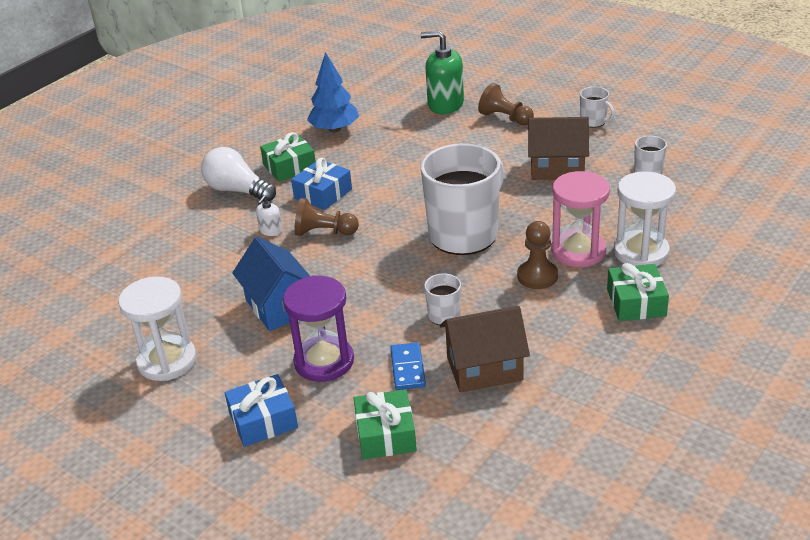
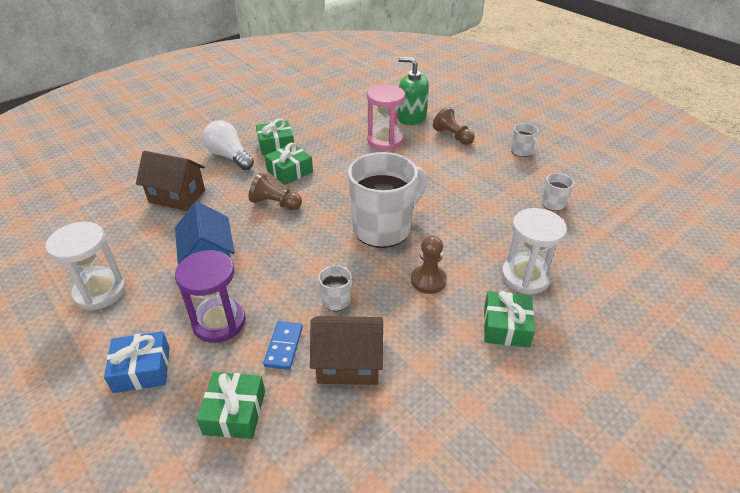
camera: 10 degrees right, 5 degrees up
white soap dispenser [256,195,282,236] -> none
blue gift [291,157,352,210] -> green gift [265,143,313,185]
blue tree [307,52,359,133] -> none
brown house [528,117,589,180] -> brown house moved to [136,151,205,211]
pink hourglass [551,171,610,267] -> pink hourglass moved to [367,84,405,150]

